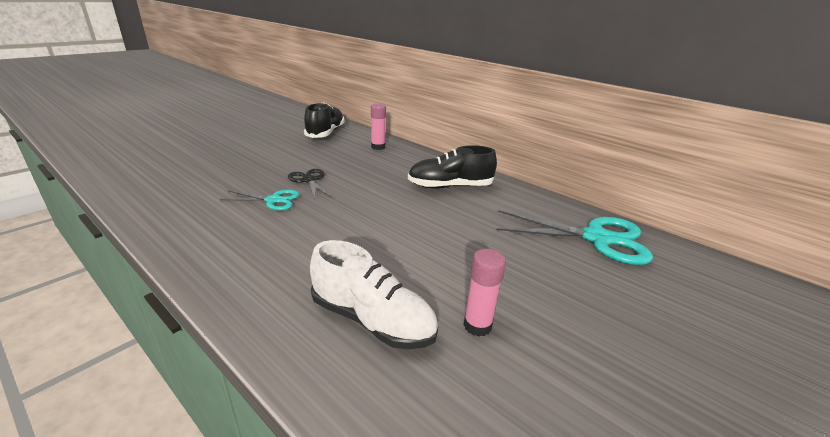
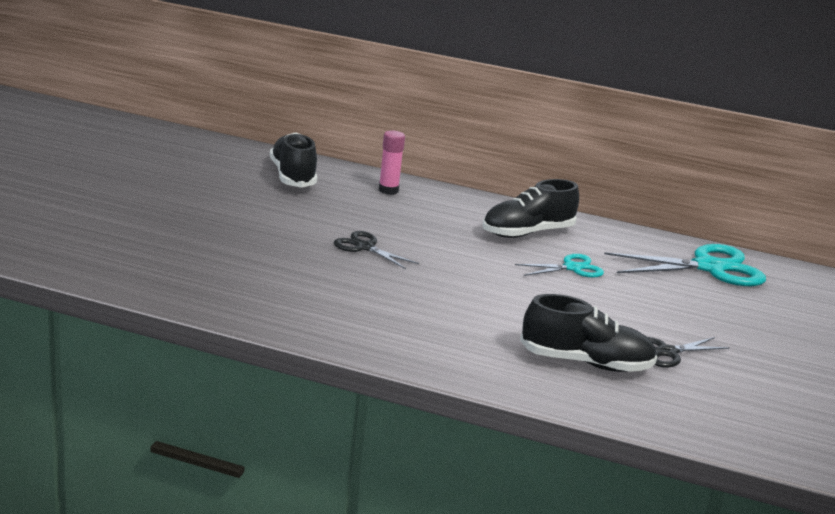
camera: 25 degrees left, 5 degrees down
turquoise scissors [220,190,300,211] -> turquoise scissors moved to [515,254,604,278]
white shoe [310,240,438,349] -> black shoe [520,294,657,372]
pink glue stick [463,249,506,337] -> black scissors [648,337,730,368]

